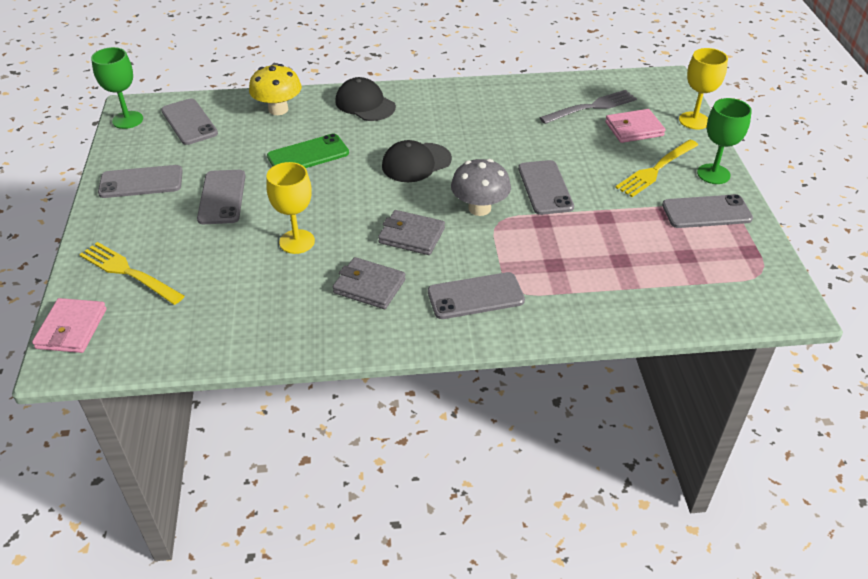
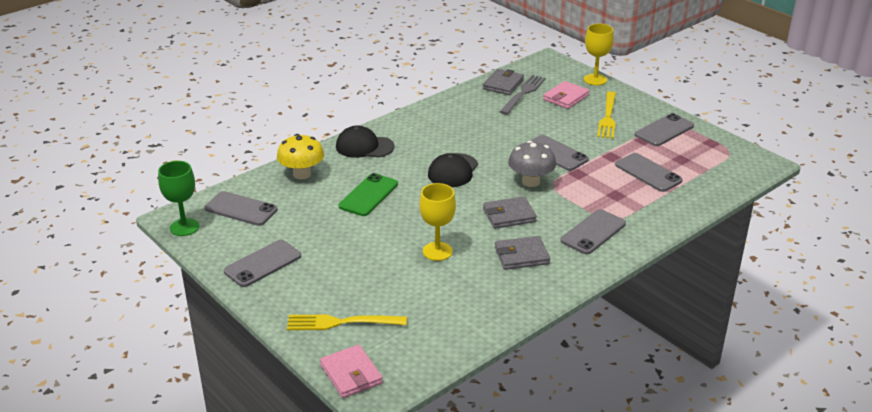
camera: 35 degrees left, 10 degrees down
grey phone [197,170,245,224] -> grey phone moved to [615,153,682,192]
green goblet [697,98,752,184] -> none
none -> grey wallet [483,69,524,95]

